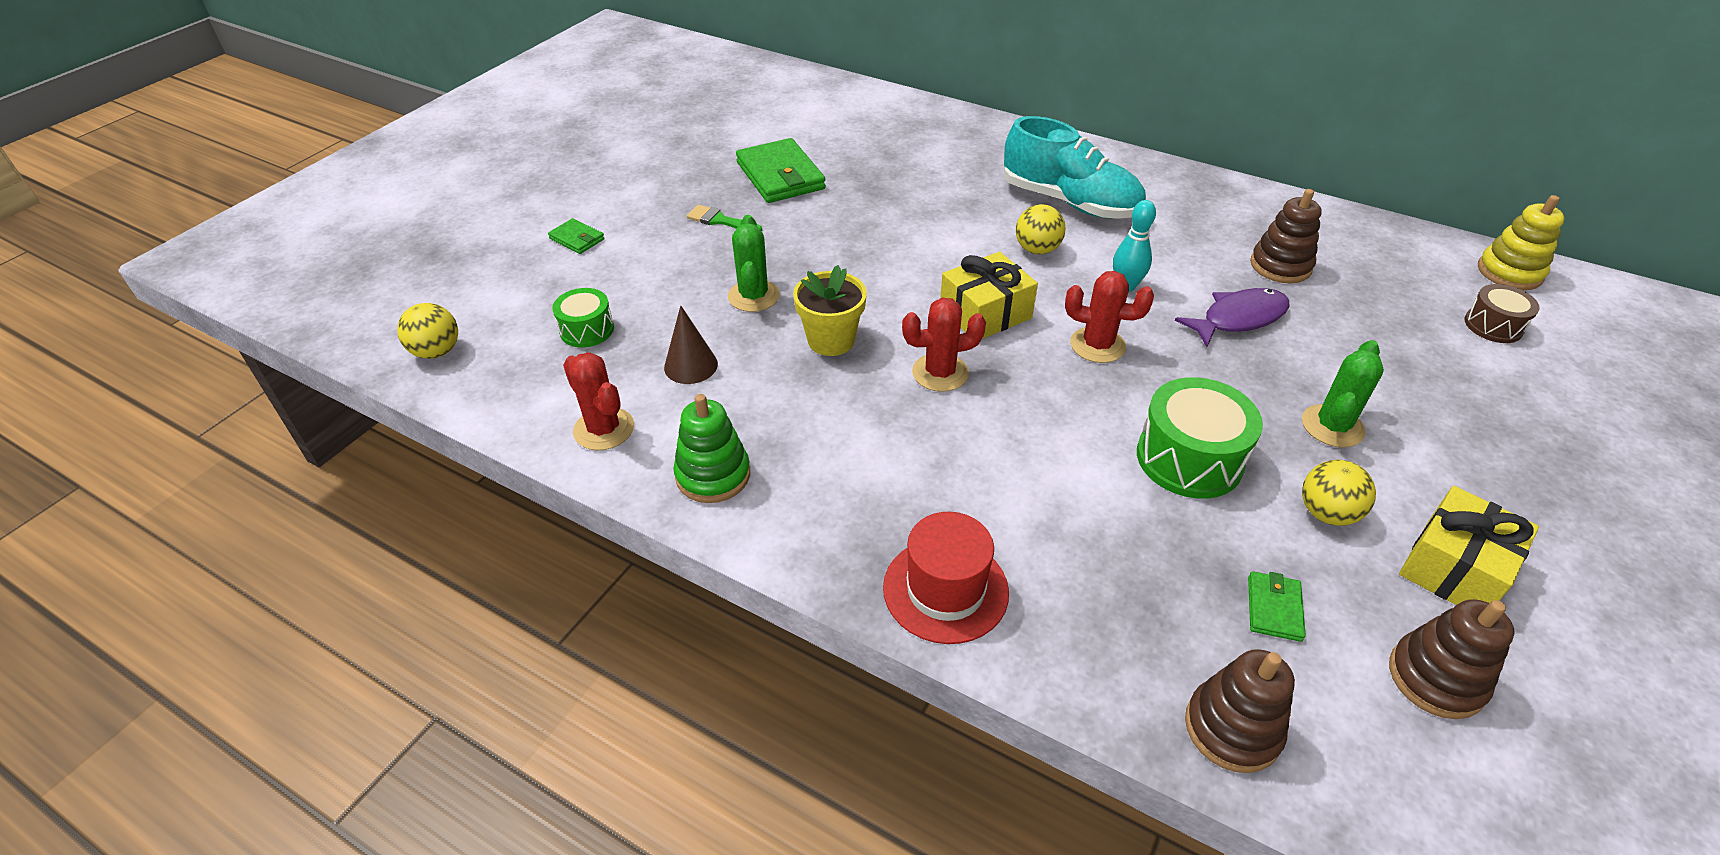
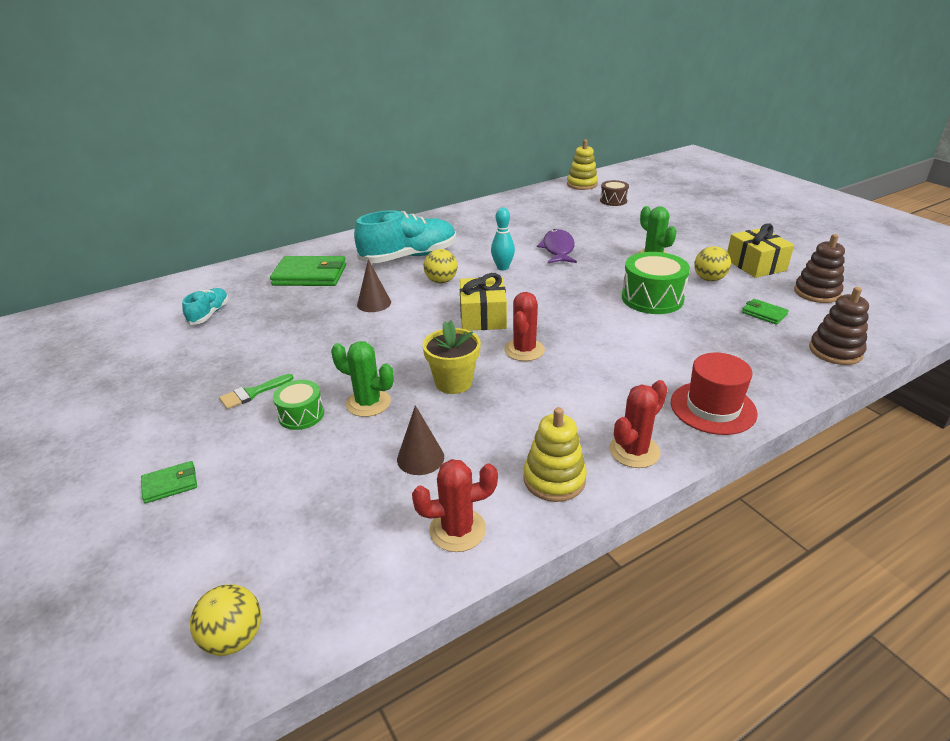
camera: 60 degrees left, 10 degrees down
green drum [552,288,614,348] -> green drum moved to [273,380,324,430]
green stacking toy [673,394,750,503] -> yellow stacking toy [523,407,587,502]
green wallet [736,138,826,203] -> green wallet moved to [270,256,346,286]
red cactus [1065,271,1154,363] -> red cactus moved to [609,380,668,468]
brown stacking toy [1250,189,1322,283] -> none
none -> turquoise shoe [182,288,229,325]
none -> brown cone [357,259,391,312]

